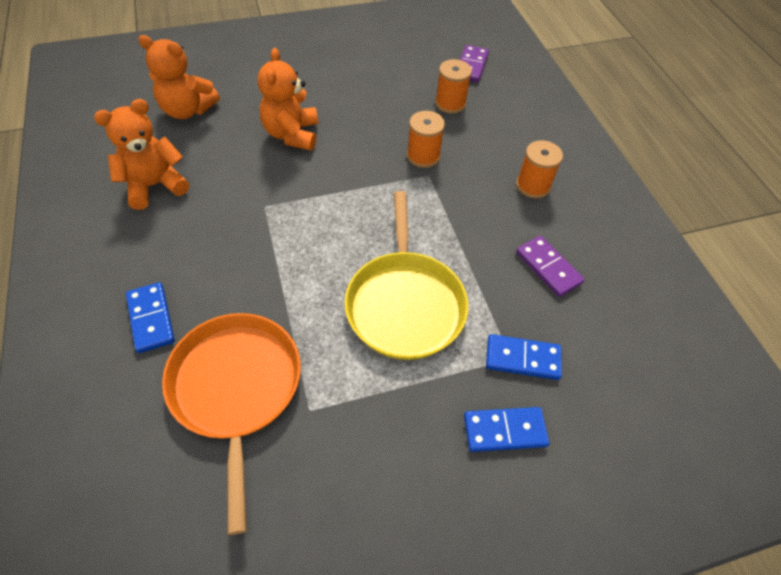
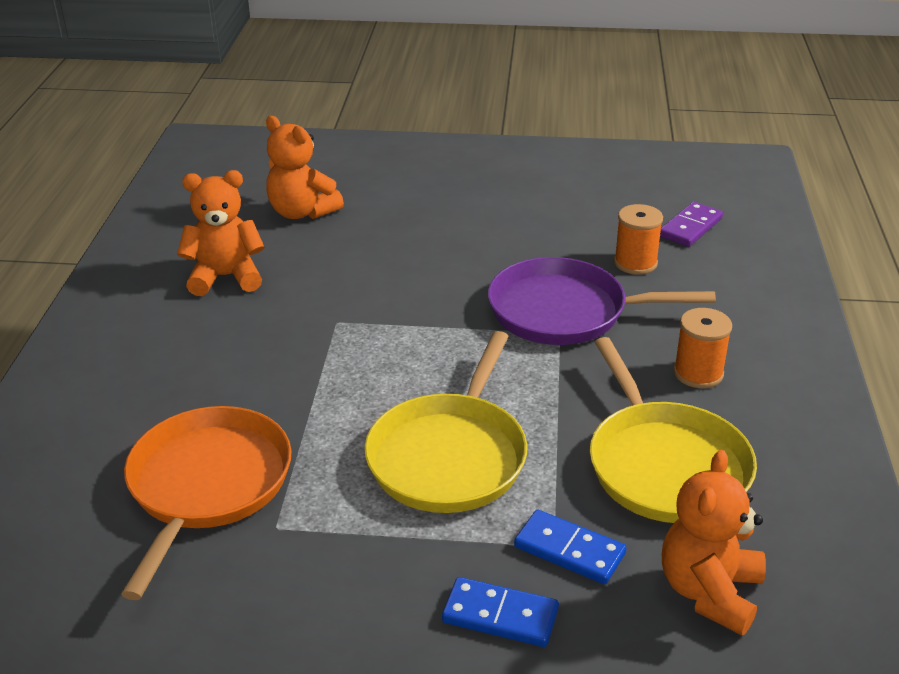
camera: 25 degrees right, 20 degrees down
blue domino [126,282,175,353] -> none
orange teddy bear [258,48,318,150] -> orange teddy bear moved to [662,450,766,635]
orange spool [407,111,445,168] -> purple pan [488,257,716,345]
purple domino [516,236,585,297] -> yellow pan [590,337,757,523]

